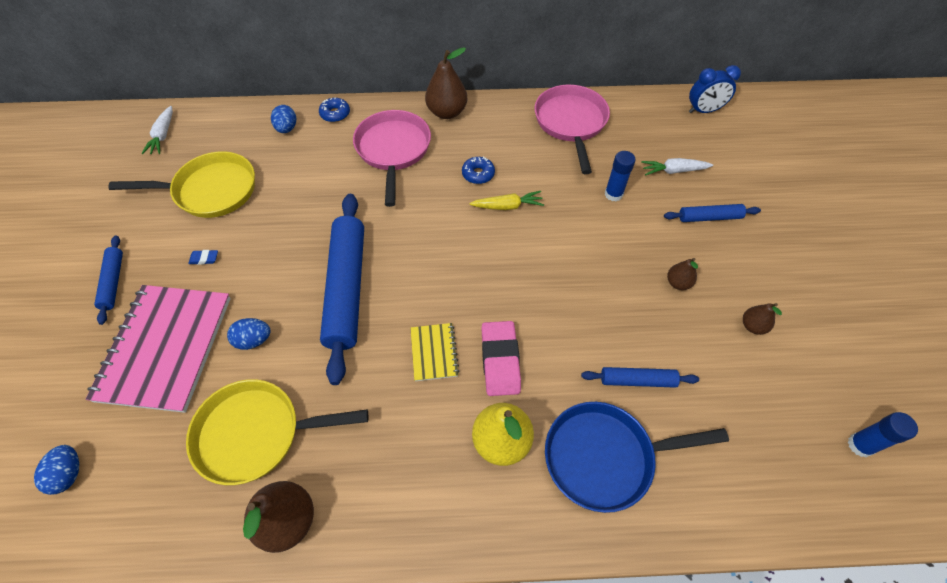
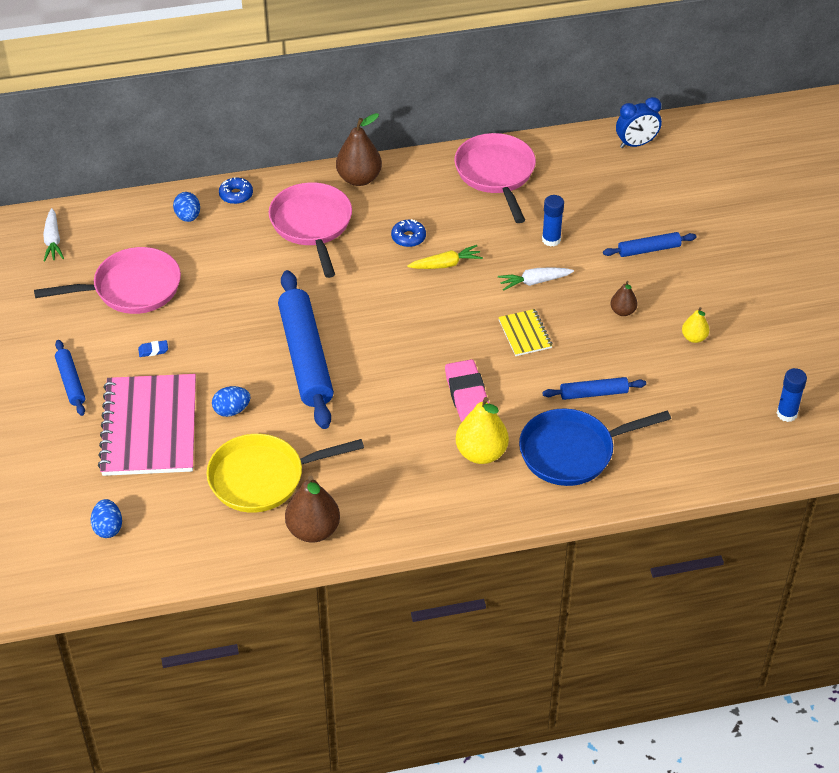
camera: 10 degrees left, 10 degrees down
yellow pan [108,151,255,218] -> pink pan [34,247,181,314]
yellow notebook [410,323,460,381] -> yellow notebook moved to [498,309,552,356]
white carrot [641,158,713,175] -> white carrot moved to [498,267,574,291]
brown pear [743,303,782,335] -> yellow pear [682,307,710,343]

